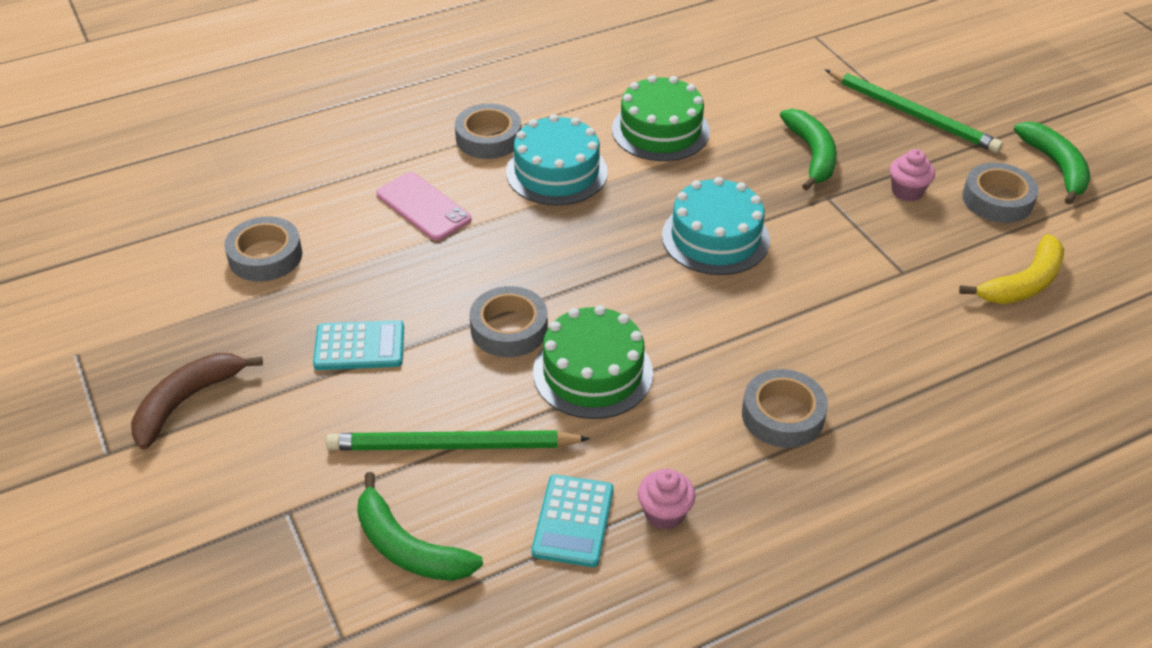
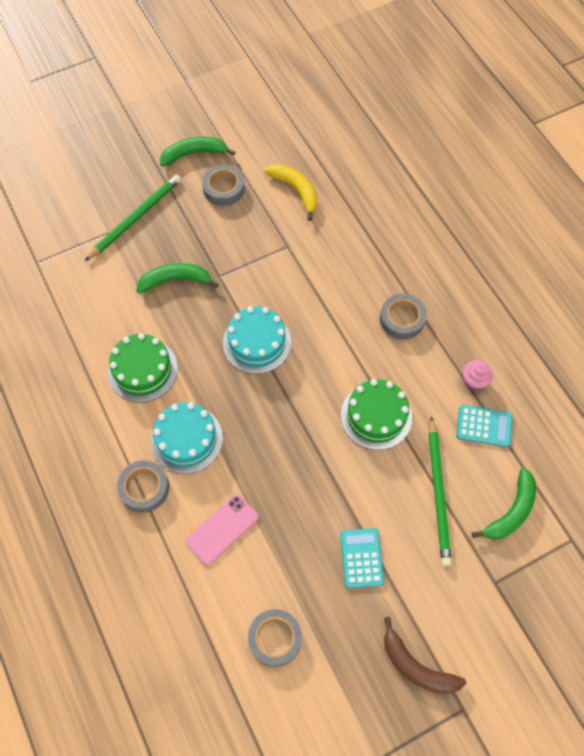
camera: 90 degrees left, 20 degrees up
grey tape [470,286,548,357] -> none
pink cupcake [890,149,935,201] -> none

